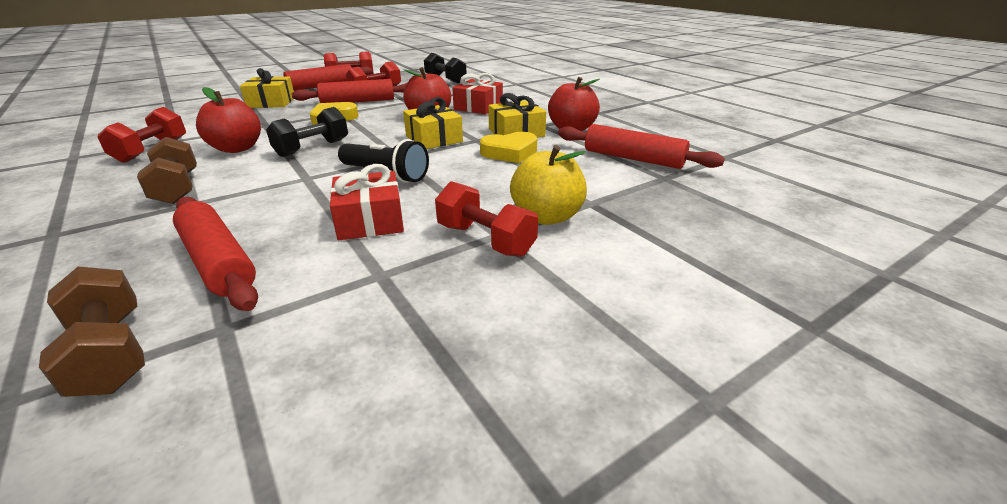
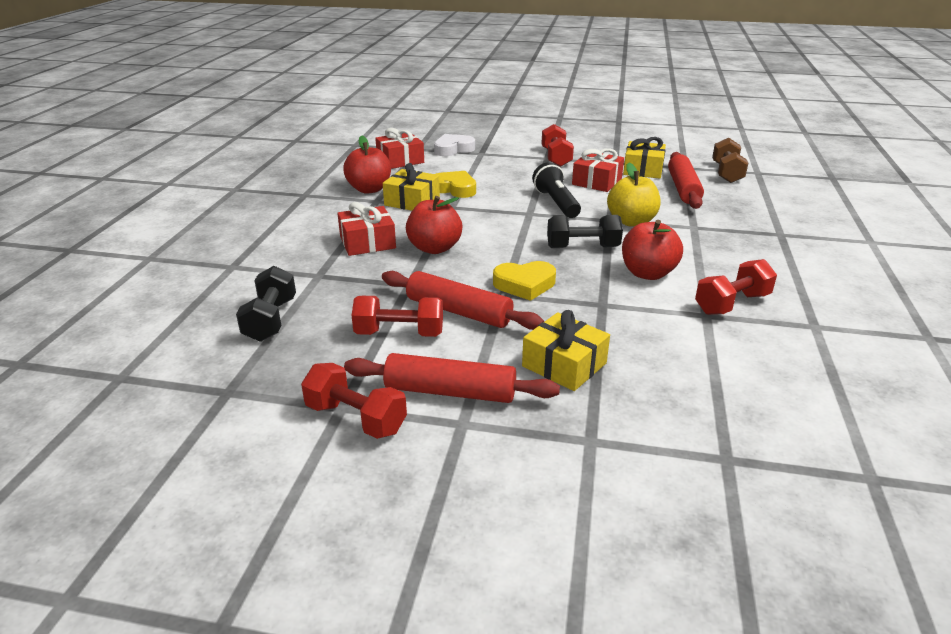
camera: 135 degrees left, 0 degrees up
brown dumbbell [137,137,197,204] -> none
yellow gift [403,97,463,149] -> yellow gift moved to [623,137,666,179]
yellow apple [510,145,587,225] -> yellow apple moved to [607,163,661,227]
red rolling pin [558,124,725,169] -> red gift [375,128,424,169]
none -> white heart [434,134,475,156]

